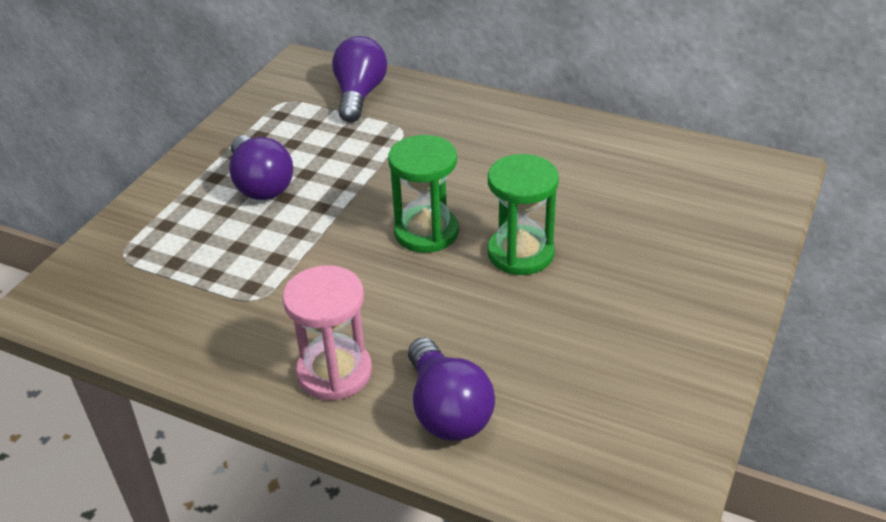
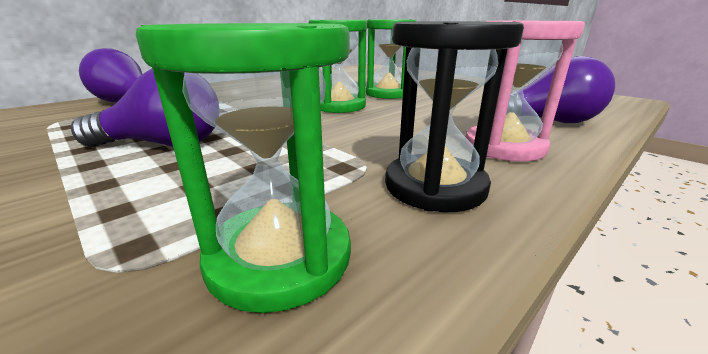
camera: 70 degrees left, 15 degrees down
none -> green hourglass [136,23,351,313]
none -> black hourglass [385,21,524,212]

